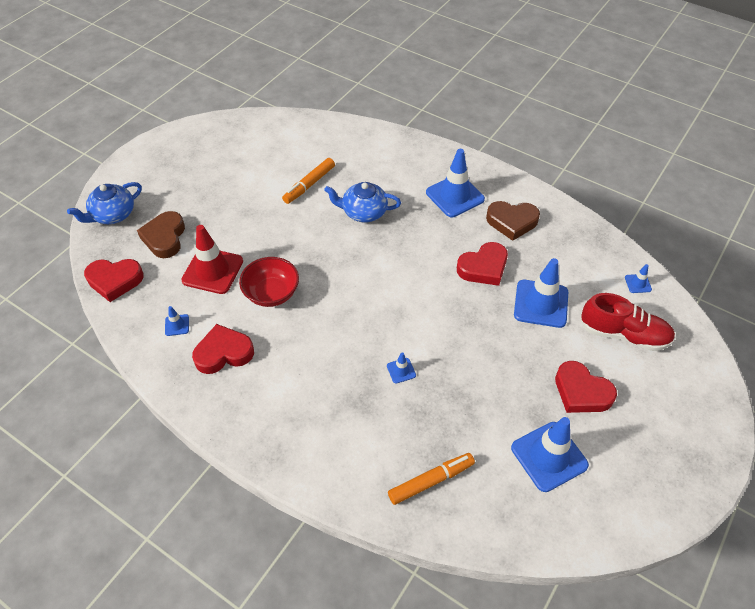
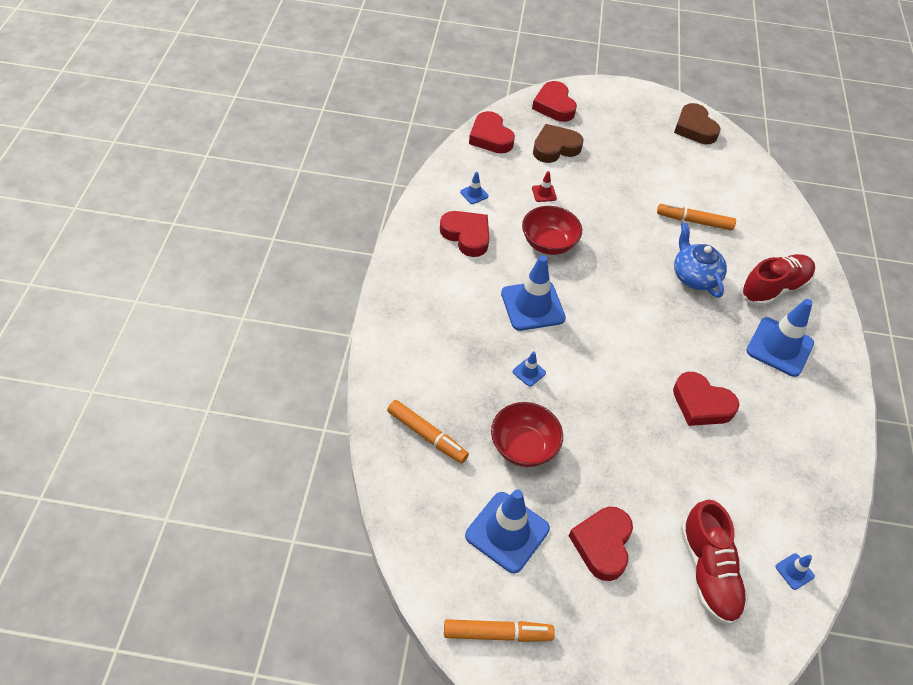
camera: 60 degrees right, 0 degrees up
blue teapot [67,182,142,224] -> red heart [532,81,577,122]
red traffic cone [181,225,243,294] -> red traffic cone [532,171,557,202], size x0.44
brown heart [486,201,540,241] -> brown heart moved to [674,103,721,144]
blue traffic cone [514,258,568,328] -> blue traffic cone moved to [501,255,566,331]
none -> orange marker [444,619,555,642]
none -> red bowl [491,402,563,467]
none -> red shoe [740,254,815,307]

